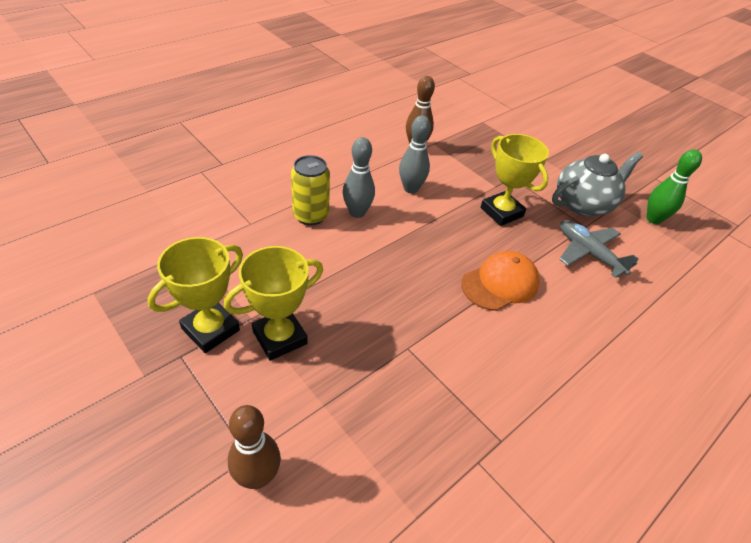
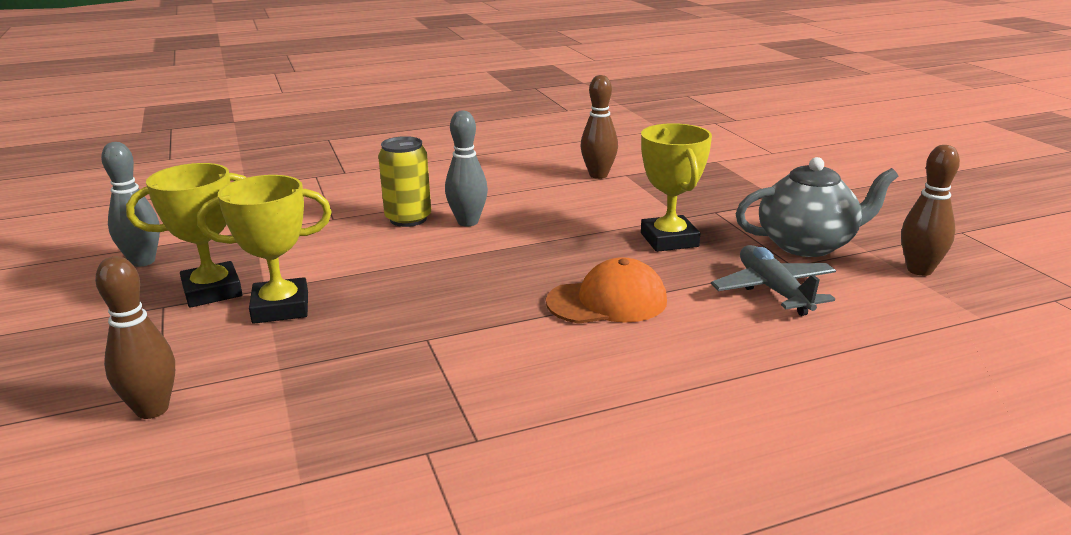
camera: 25 degrees right, 20 degrees down
grey bowling pin [399,115,431,193] -> grey bowling pin moved to [101,142,160,267]
green bowling pin [646,149,702,224] -> brown bowling pin [901,145,960,276]

